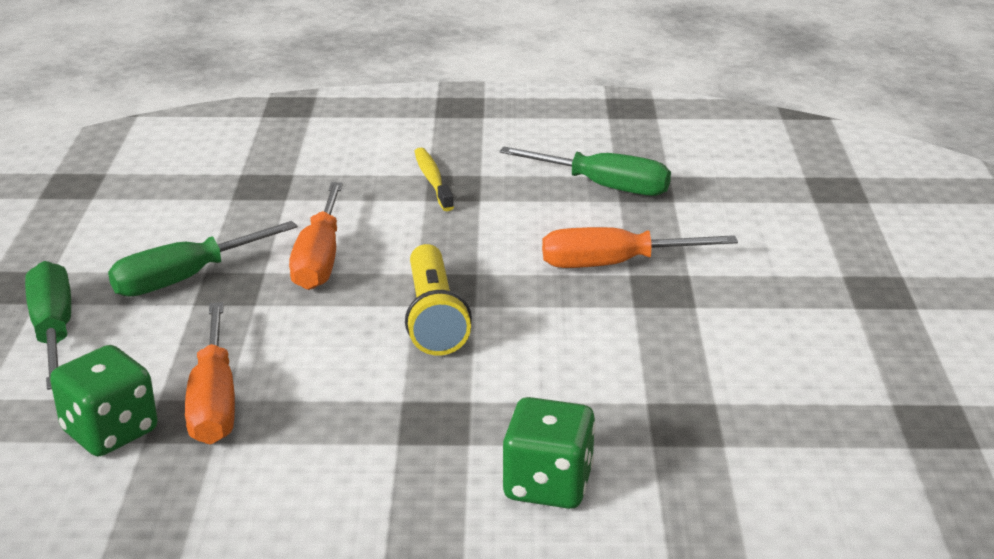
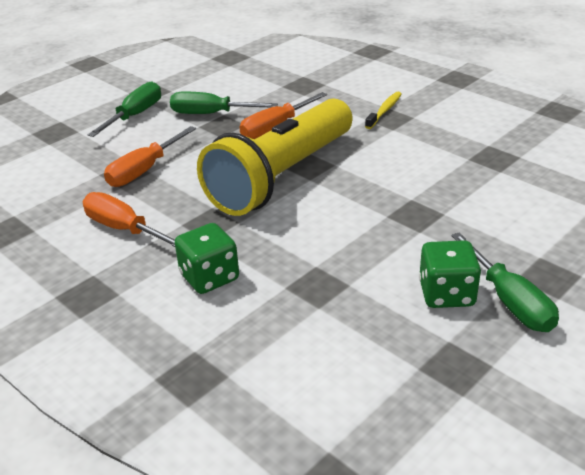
camera: 45 degrees right, 5 degrees up
green dice [50,345,158,457] -> green dice moved to [419,240,481,308]
yellow flashlight [405,244,472,356] -> yellow flashlight [197,98,353,216], size x1.98
green screwdriver [499,147,671,196] -> green screwdriver moved to [451,232,559,332]
orange screwdriver [542,227,738,268] -> orange screwdriver moved to [83,192,175,247]

